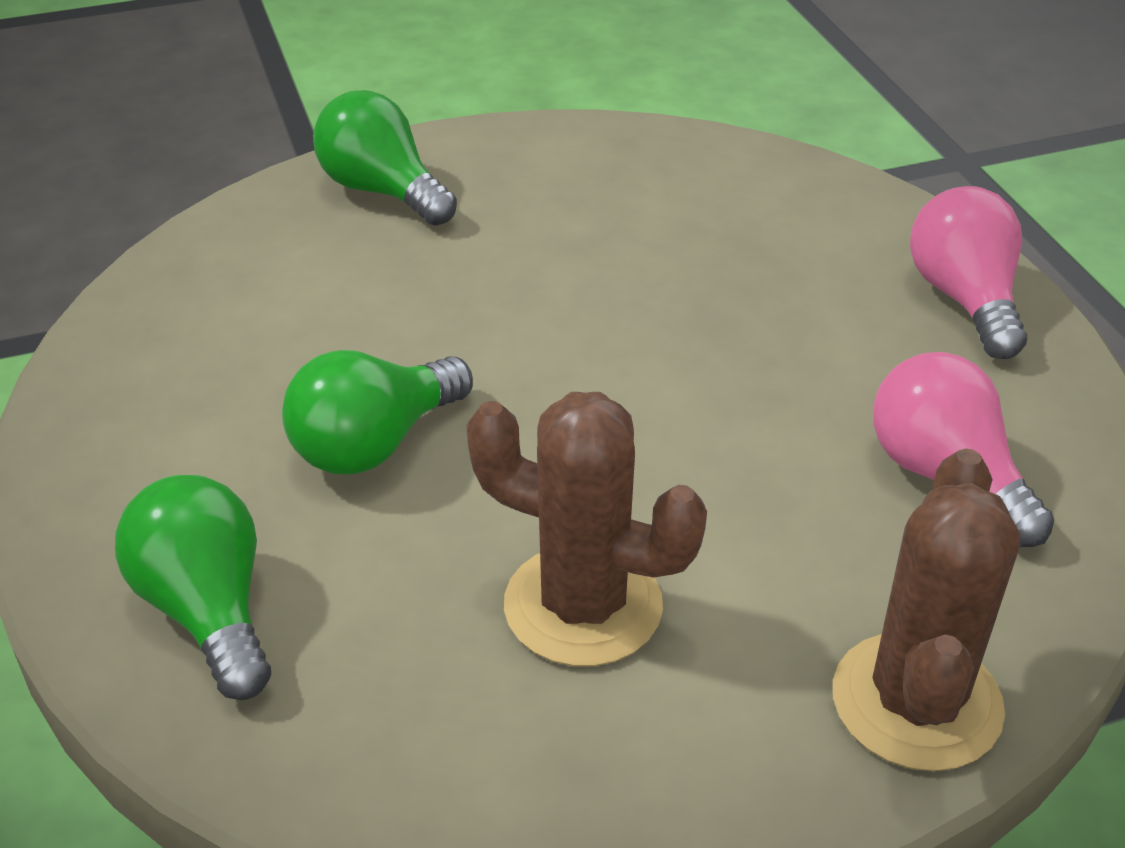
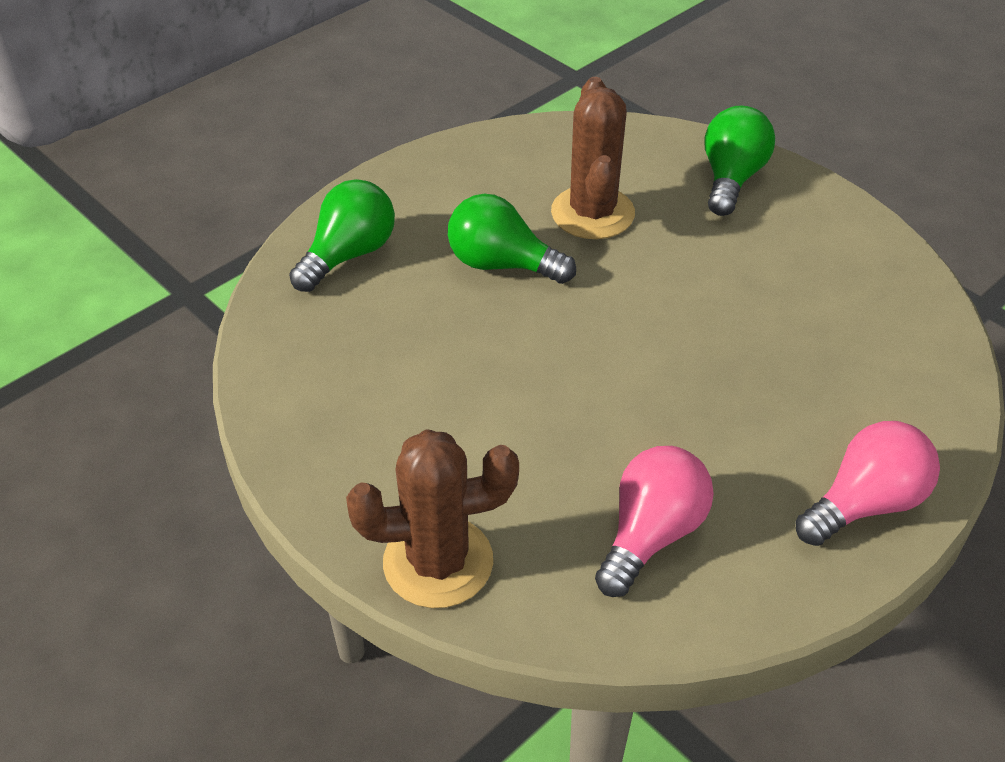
camera: 65 degrees right, 5 degrees up
brown cactus [466,392,707,666] -> brown cactus moved to [551,77,635,239]

